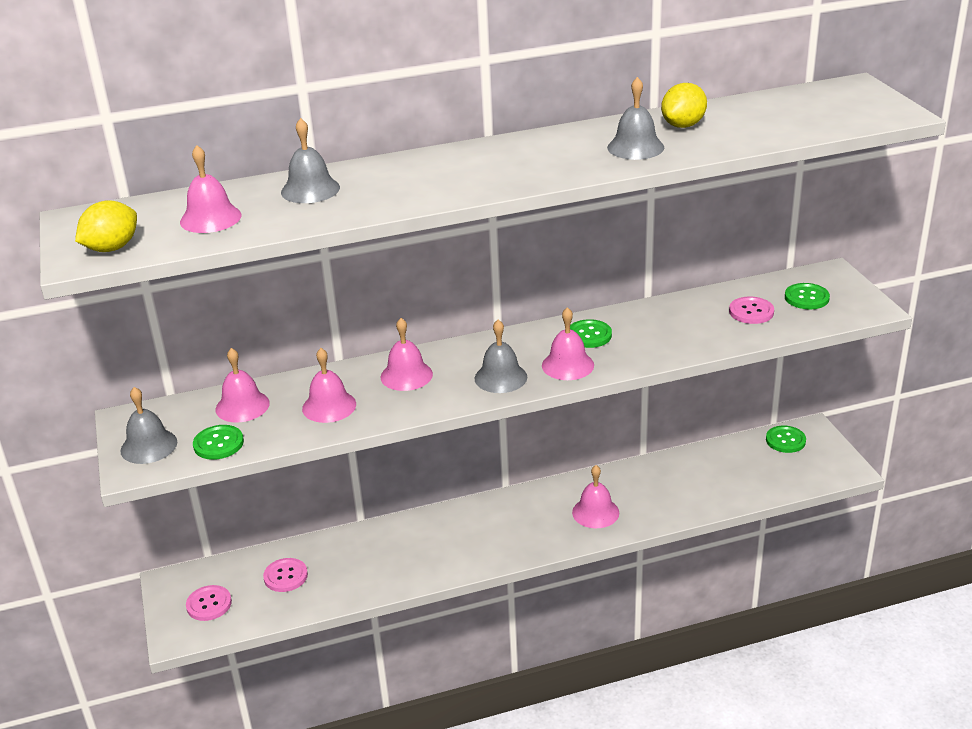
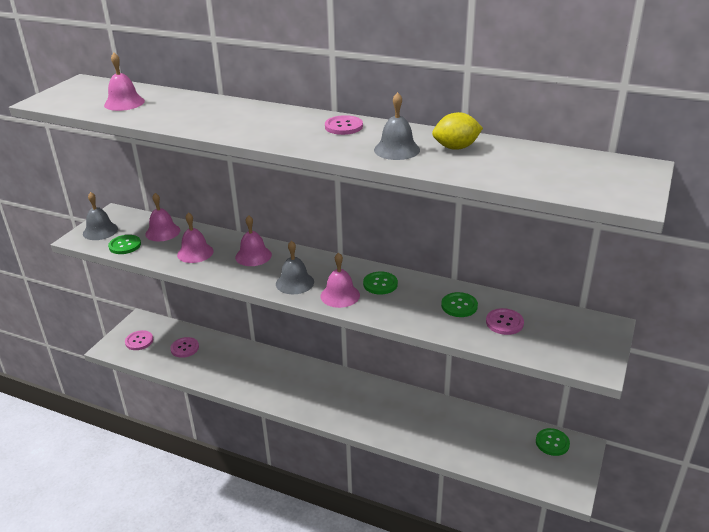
camera: 40 degrees right, 0 degrees up
yellow lemon [75,200,137,252] -> none
grey bell [281,118,340,203] -> none
pink bell [572,465,619,528] -> none
green button [785,283,830,310] -> green button moved to [441,292,478,317]
none -> pink button [325,115,363,135]

